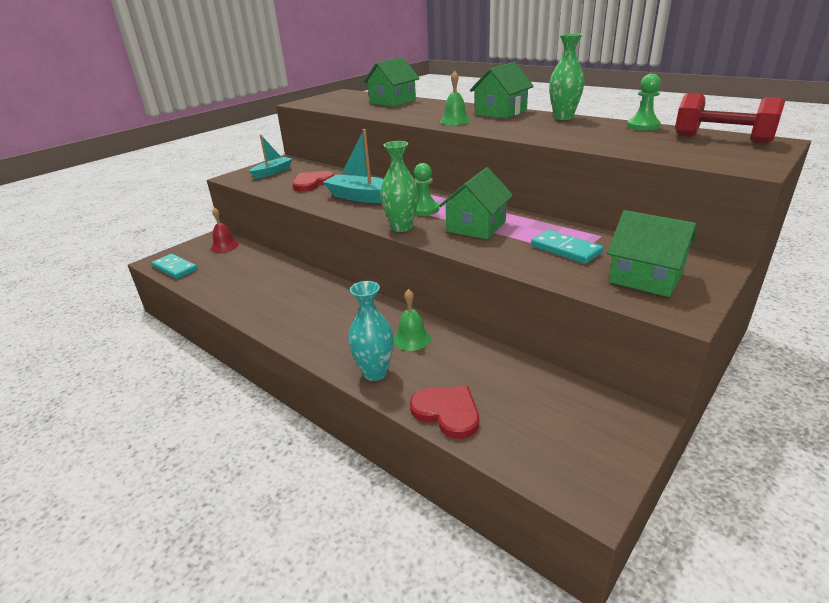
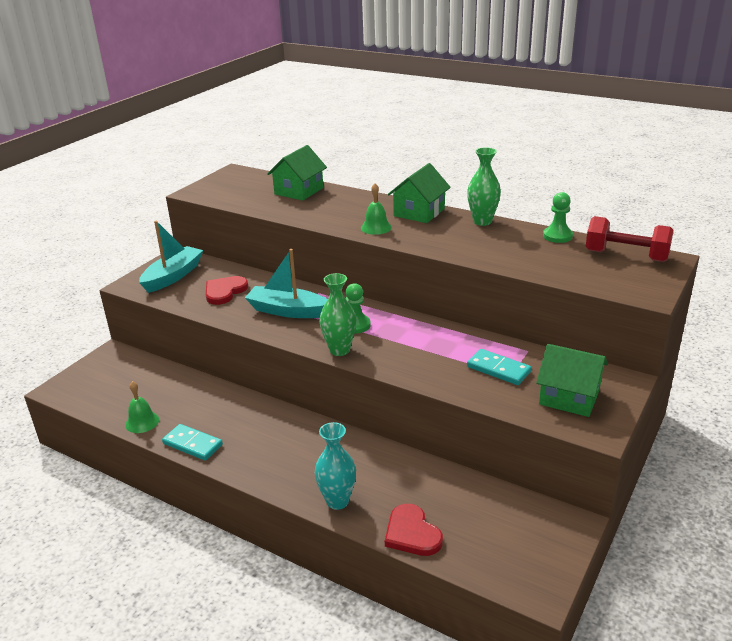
camera: 10 degrees left, 0 degrees up
turquoise domino [152,254,198,279] -> turquoise domino moved to [162,424,223,461]
red bell [211,207,239,253] -> none
turquoise boat [249,135,292,179] -> turquoise boat [139,221,203,293], size x1.51
green bell [394,289,431,351] -> green bell moved to [125,381,159,433]
red heart [410,386,479,439] -> red heart turned 150 degrees counterclockwise [385,504,443,556]
green house [439,167,513,239] -> none

